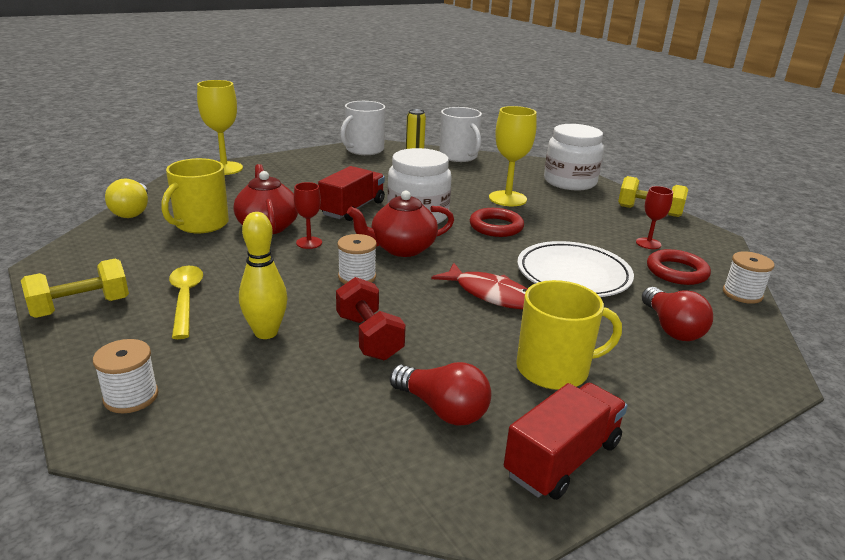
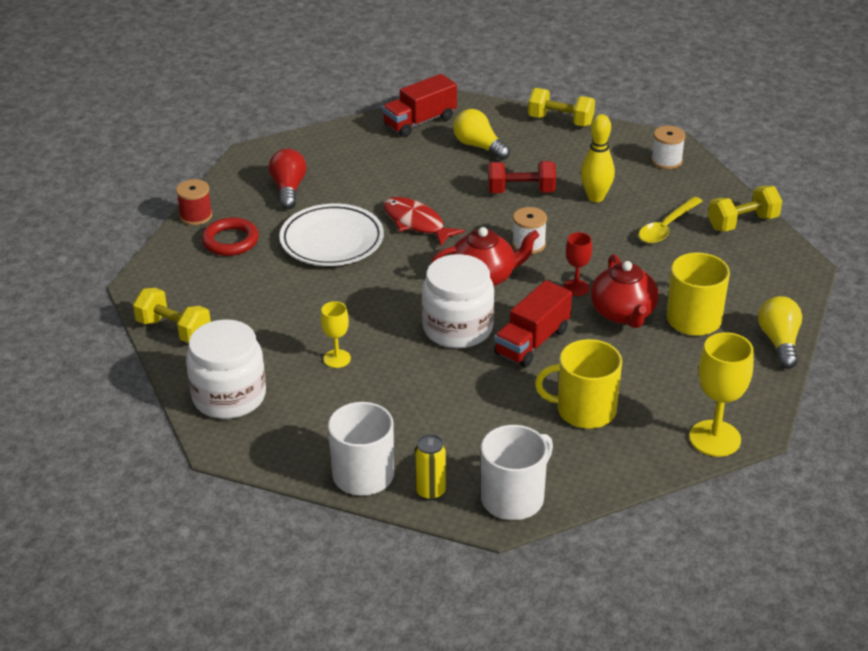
camera: 170 degrees left, 10 degrees up
yellow spoon [169,266,203,339] -> yellow spoon turned 45 degrees clockwise [639,197,703,243]
red dumbbell [336,277,406,360] -> red dumbbell turned 75 degrees counterclockwise [488,161,556,193]
red light bulb [390,362,491,425] -> yellow light bulb [453,109,510,160]
red ring [470,208,524,237] -> none
yellow goblet [489,106,537,206] -> yellow goblet [321,301,351,368], size x0.57
yellow mug [516,280,622,390] -> yellow mug moved to [535,339,622,429]
red goblet [636,186,673,249] -> none
white spool [723,251,774,304] -> red spool [176,179,212,225]
none -> yellow dumbbell [528,88,595,126]

